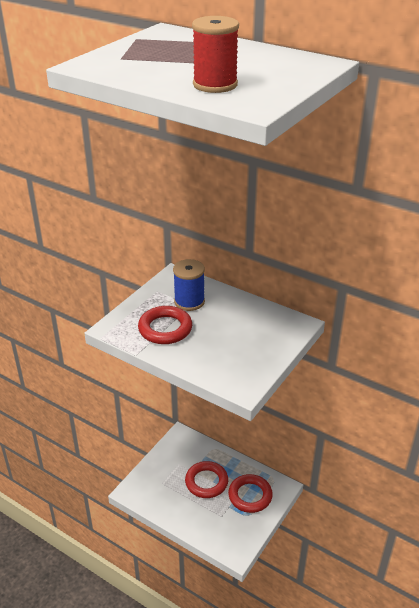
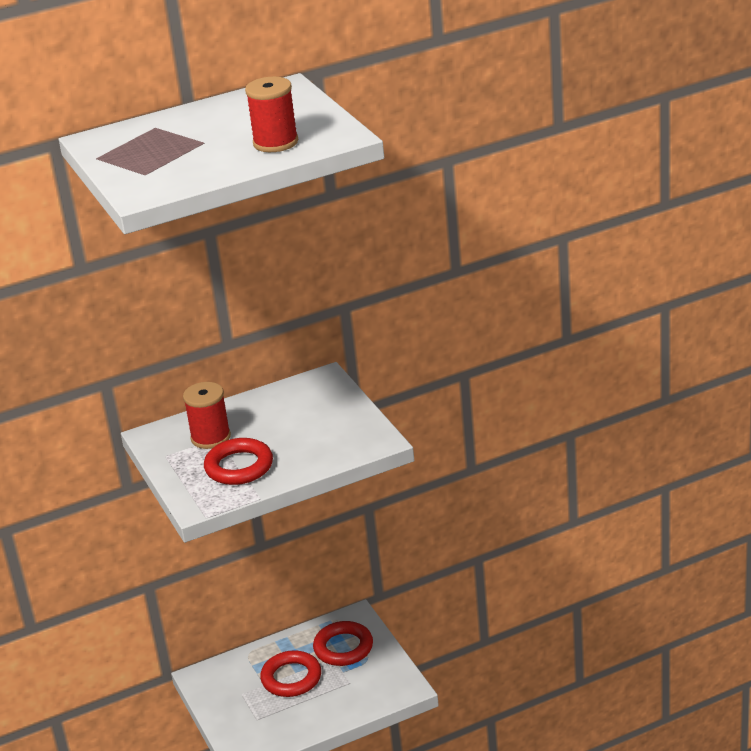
camera: 55 degrees left, 5 degrees down
blue spool [173,259,205,311] -> red spool [183,382,231,449]

